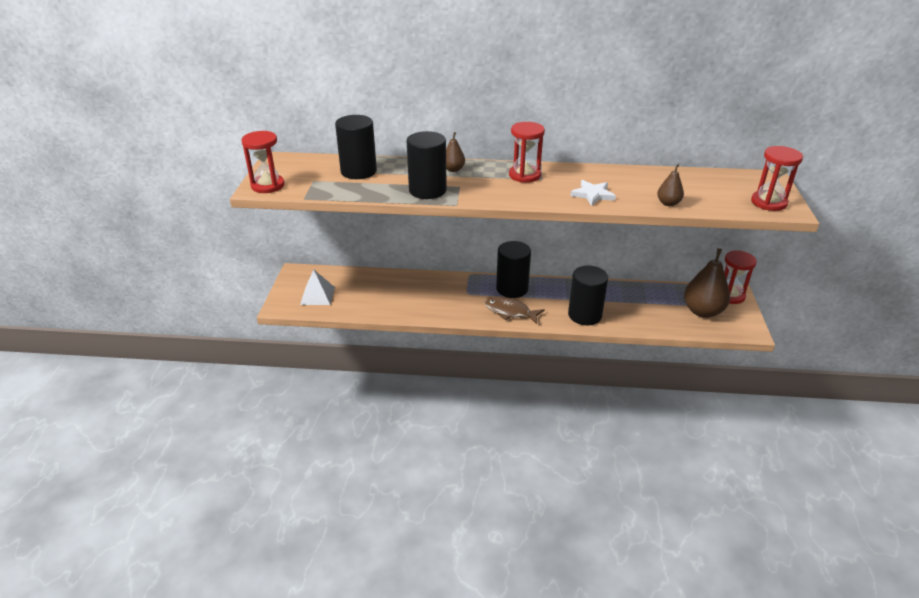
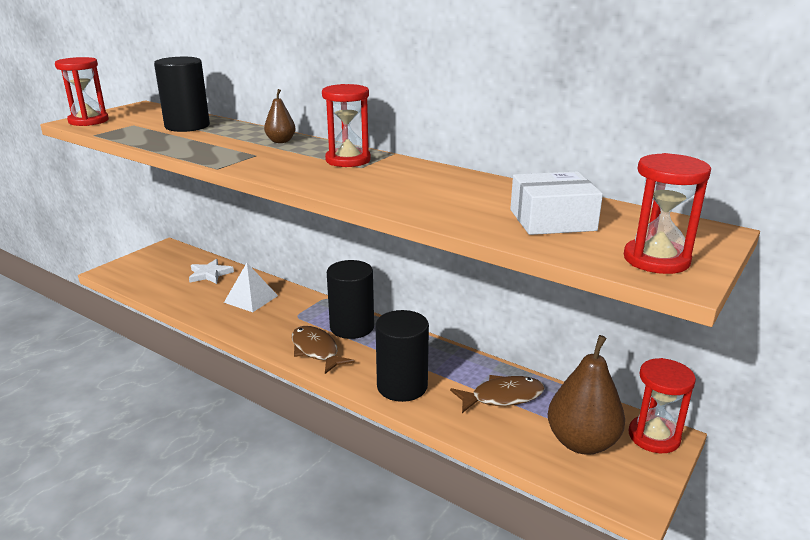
camera: 30 degrees right, 10 degrees down
white pyramid [300,270,335,305] -> white pyramid moved to [224,263,278,312]
black cylinder [407,131,447,199] -> none
white star [571,180,616,206] -> white star moved to [189,259,234,284]
brown pear [657,164,684,206] -> none
none -> brown fish [450,375,545,413]
none -> white box [510,171,603,235]

